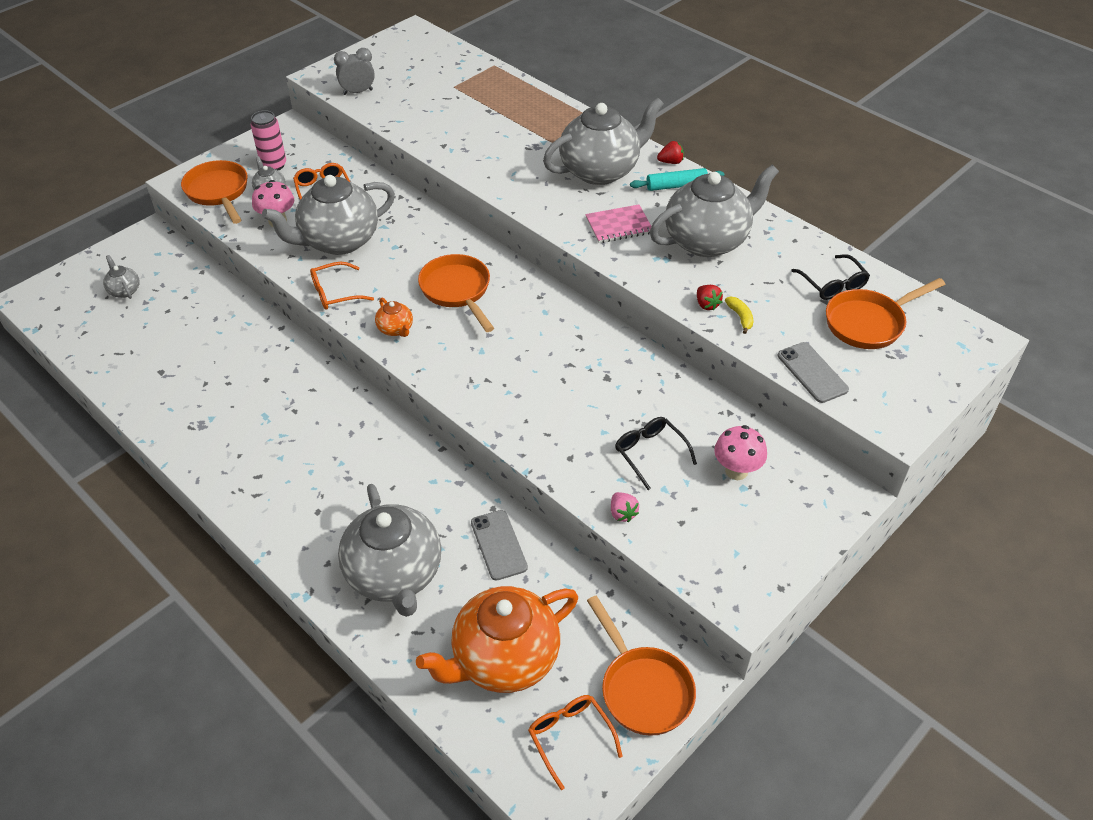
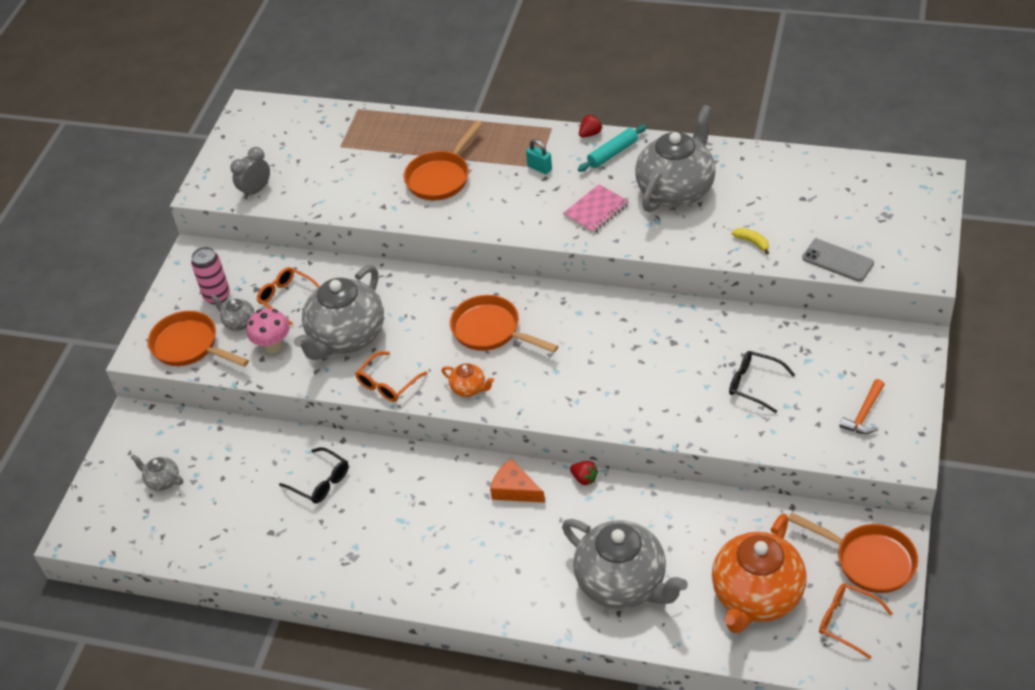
camera: 25 degrees left, 0 degrees up
grey phone [471,510,528,580] -> none
grey teapot [543,97,664,185] -> turquoise padlock [526,139,552,174]
pink strawberry [611,492,639,522] -> none
red strawberry [697,285,723,311] -> red strawberry moved to [570,461,598,485]
pink mushroom [714,425,767,480] -> none
black glasses [791,254,870,300] -> black glasses moved to [279,447,348,503]
orange pan [826,278,945,349] -> orange pan moved to [404,120,483,200]
none -> orange cheese [490,459,545,502]
none -> orange hammer [839,379,885,434]

